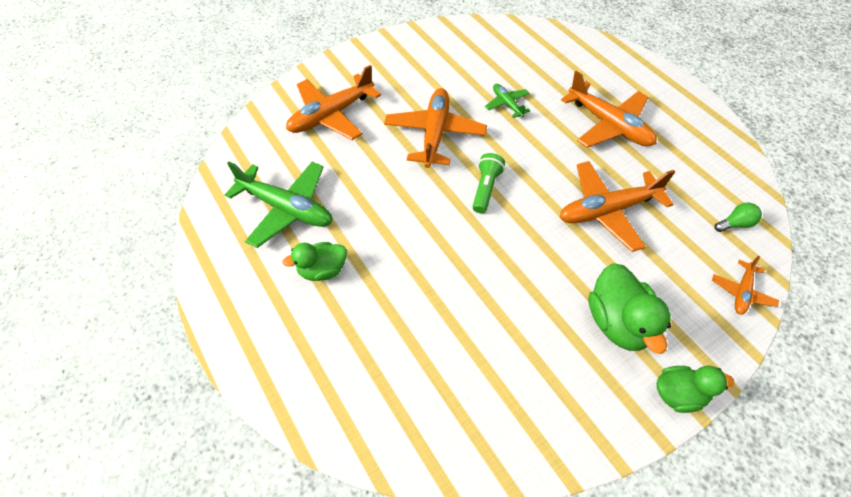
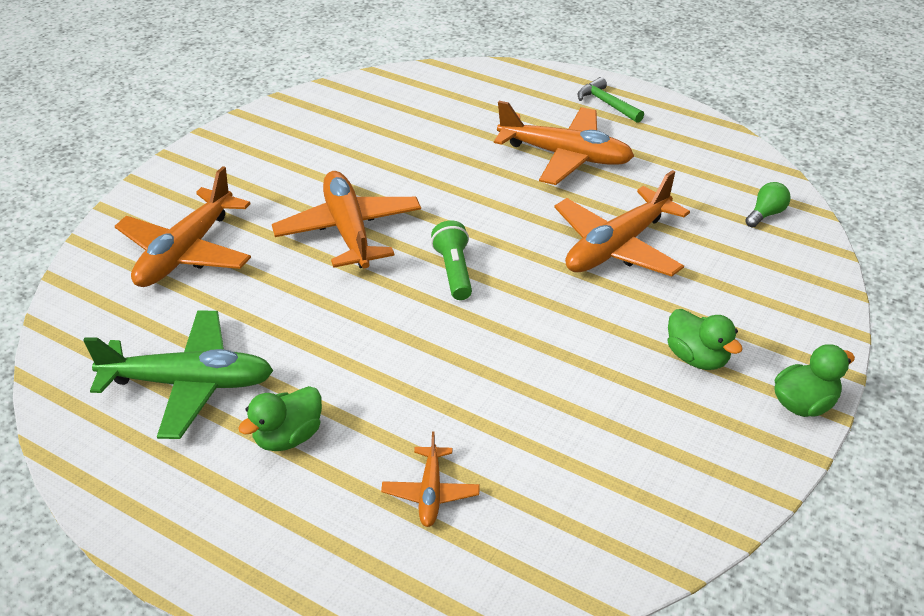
camera: 25 degrees left, 15 degrees down
green plane [485,84,530,118] -> none
green duck [588,264,671,354] -> green duck [668,309,743,370], size x0.65
orange plane [712,256,779,315] -> orange plane moved to [381,431,480,527]
none -> green hammer [577,77,644,123]

